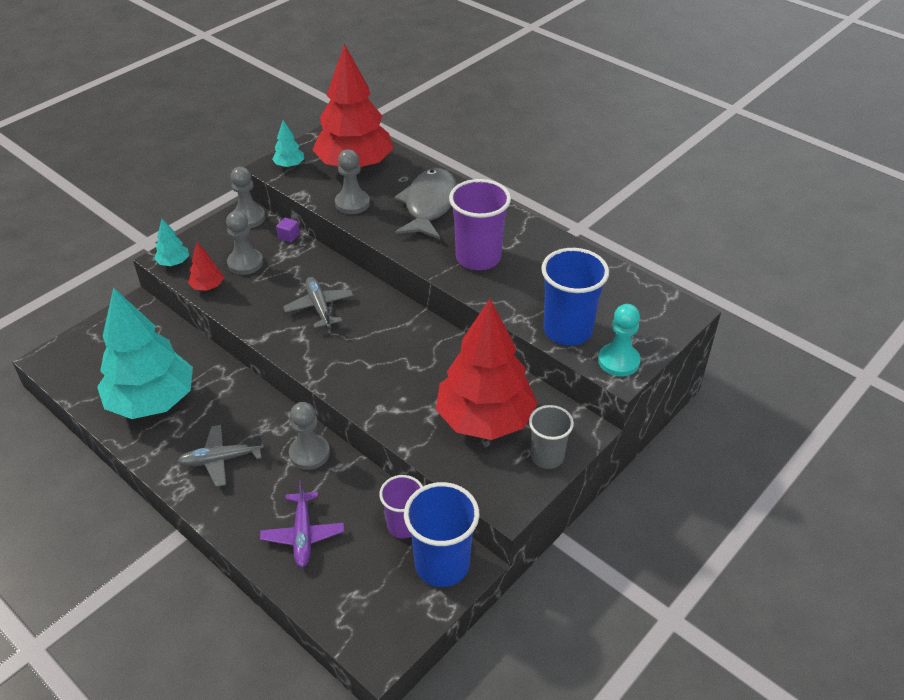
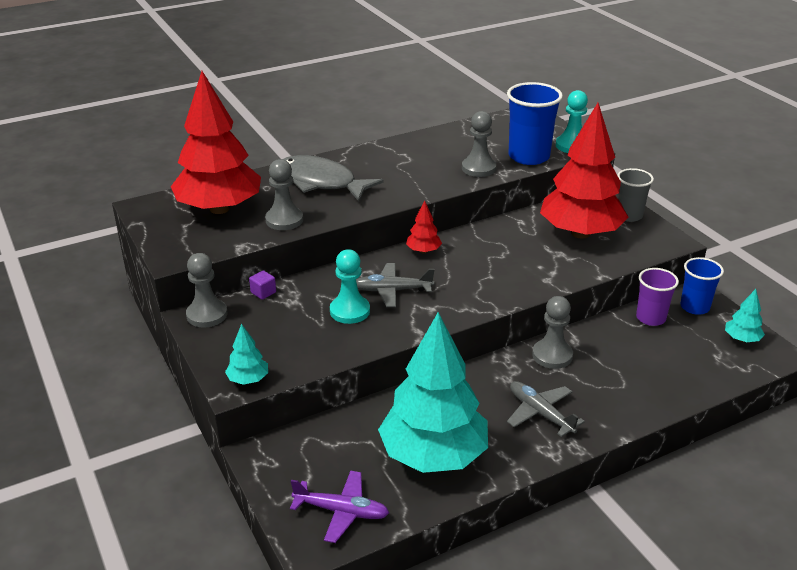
camera: 70 degrees left, 10 degrees down
grey plane [177,425,264,487] -> grey plane turned 135 degrees clockwise [507,381,585,437]
red tree [188,242,224,291] -> red tree moved to [406,200,442,253]
grey pawn [226,211,263,275] -> grey pawn moved to [462,111,496,177]
purple plane [260,480,344,567] -> purple plane moved to [290,470,389,543]
turquoise tree [272,120,304,168] -> turquoise tree moved to [725,289,765,342]
blue cup [404,482,479,587] -> blue cup [680,257,724,315], size x0.63
purple cup [449,179,511,270] -> none
none -> turquoise pawn [330,249,370,324]

